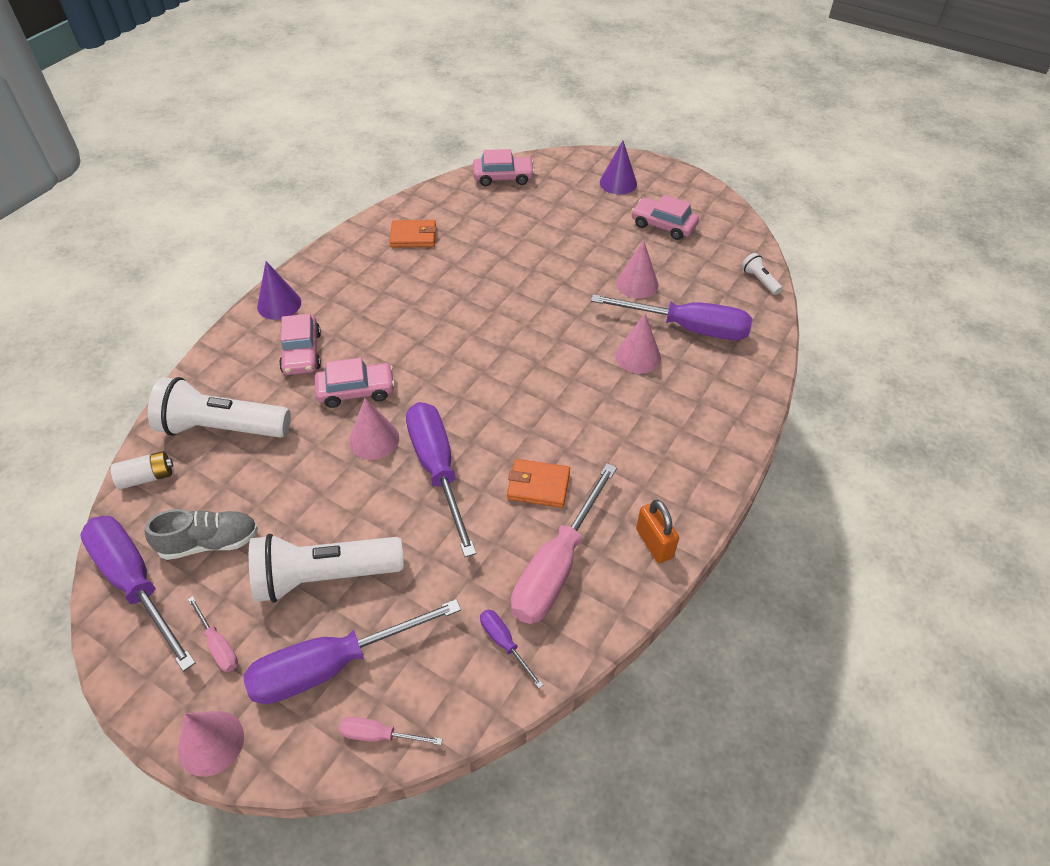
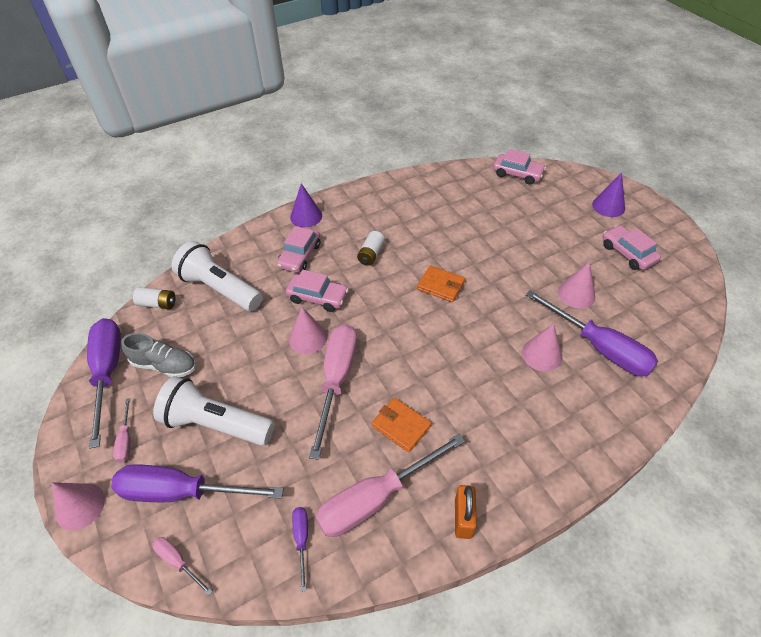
camera: 30 degrees right, 0 degrees up
orange wallet [390,220,436,247] -> orange wallet moved to [417,265,465,302]
purple screwdriver [406,402,477,557] -> pink screwdriver [309,324,357,460]
white flashlight [741,253,783,295] -> none
none -> white battery [357,231,385,266]

